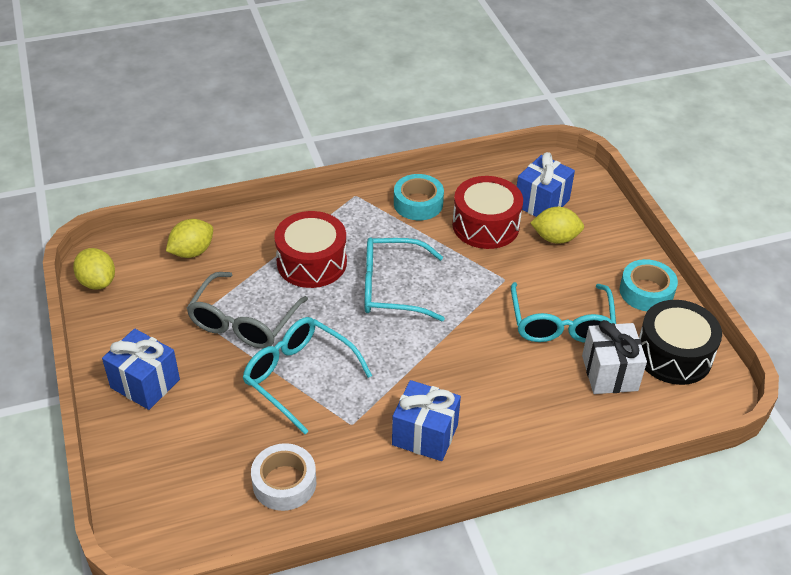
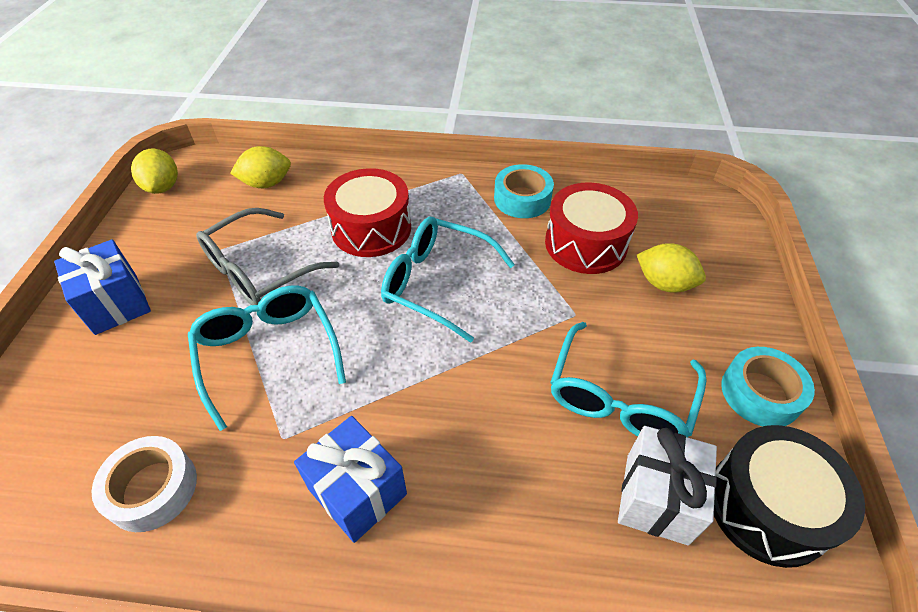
camera: 25 degrees right, 5 degrees up
blue gift [517,152,575,217] -> none

